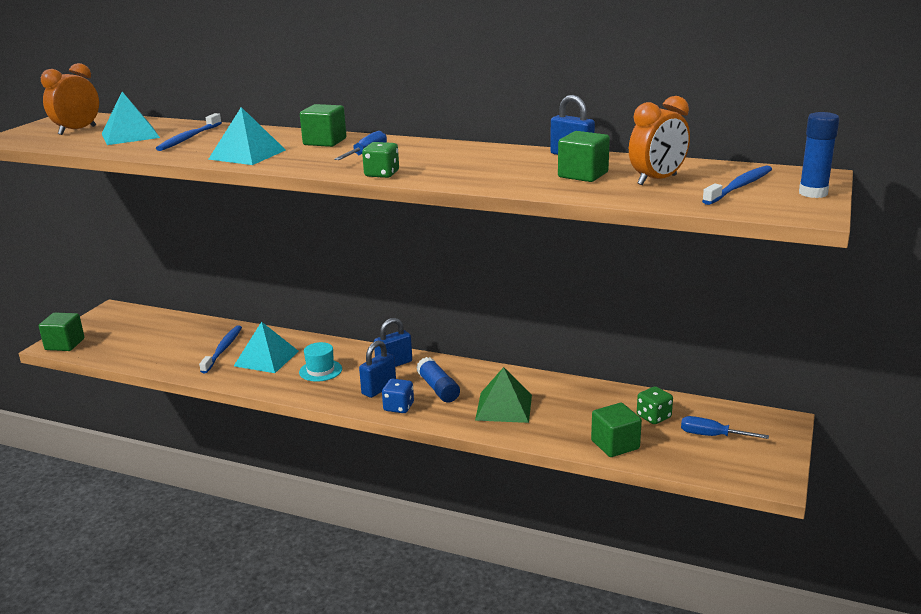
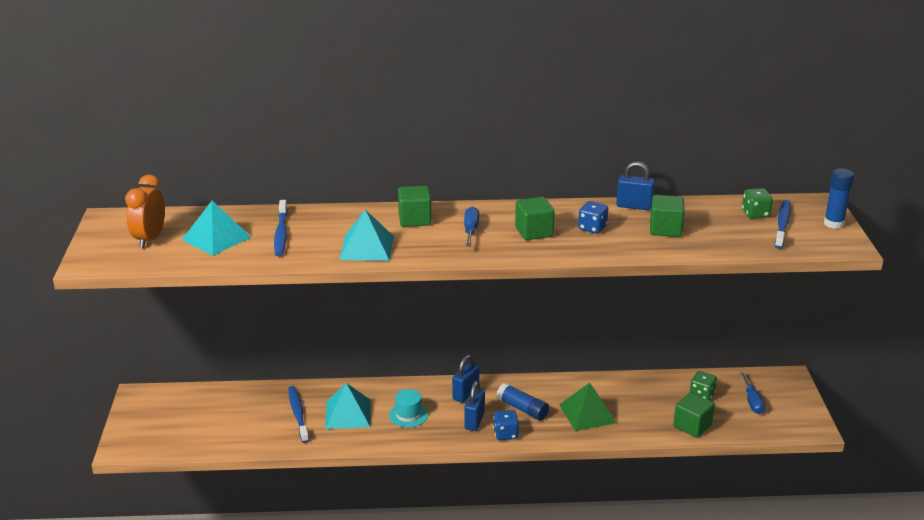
camera: 25 degrees left, 5 degrees up
green cube [39,313,85,351] -> green cube moved to [515,197,555,240]
green dice [362,142,399,178] -> green dice moved to [742,188,773,218]
orange clock [629,96,690,185] -> none
blue screwdriver [681,416,769,439] -> blue screwdriver turned 90 degrees counterclockwise [740,371,765,414]
none -> blue dice [578,201,608,234]

